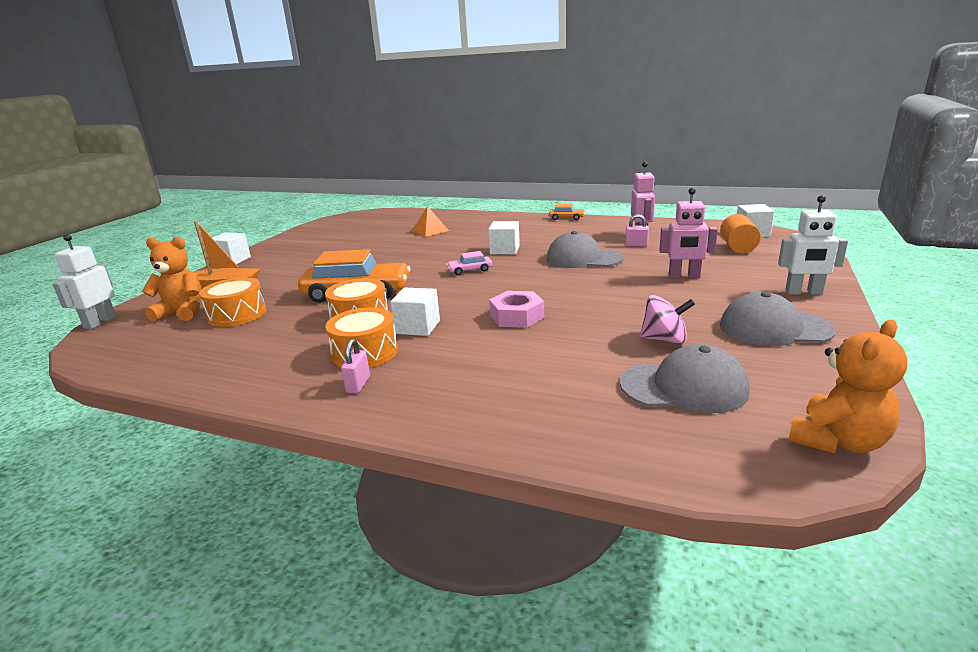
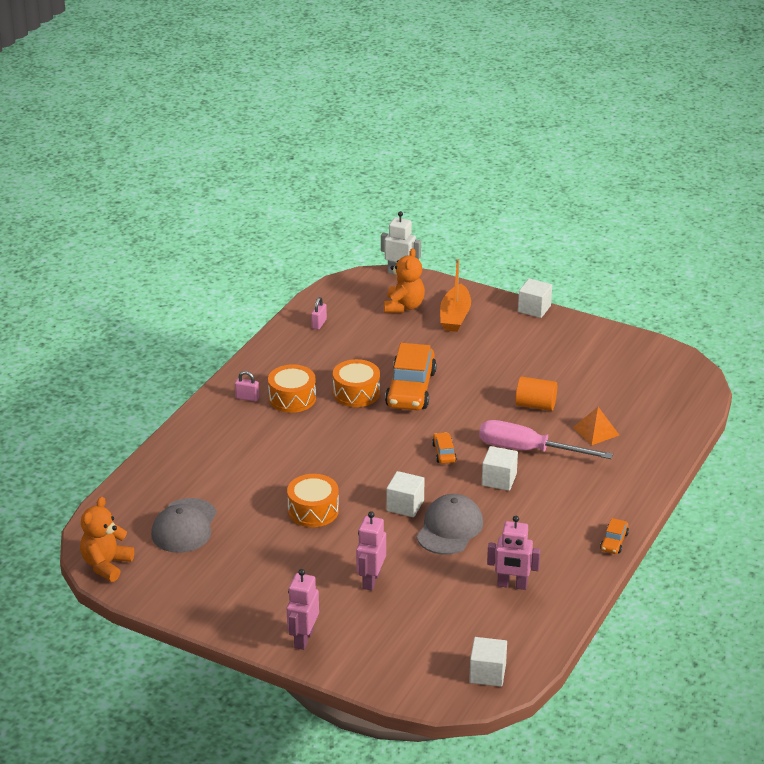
camera: 95 degrees right, 10 degrees up
orange drum [199,277,266,327] -> orange drum moved to [287,474,339,527]
white cube [390,288,440,336] -> white cube moved to [386,471,425,517]
pink car [446,251,492,275] -> orange car [432,432,457,464]
pink nut [489,291,544,328] -> none
pink padlock [625,214,649,247] -> pink padlock moved to [311,297,327,330]
pink spinning top [640,295,695,344] -> none
orange cylinder [720,214,761,253] -> orange cylinder moved to [515,376,557,411]
grey cap [720,292,836,346] -> none
white robot [778,195,848,295] -> pink robot [287,569,319,650]
orange teddy bear [788,320,908,453] -> orange teddy bear turned 60 degrees clockwise [80,497,134,582]
none -> pink screwdriver [479,420,613,459]

